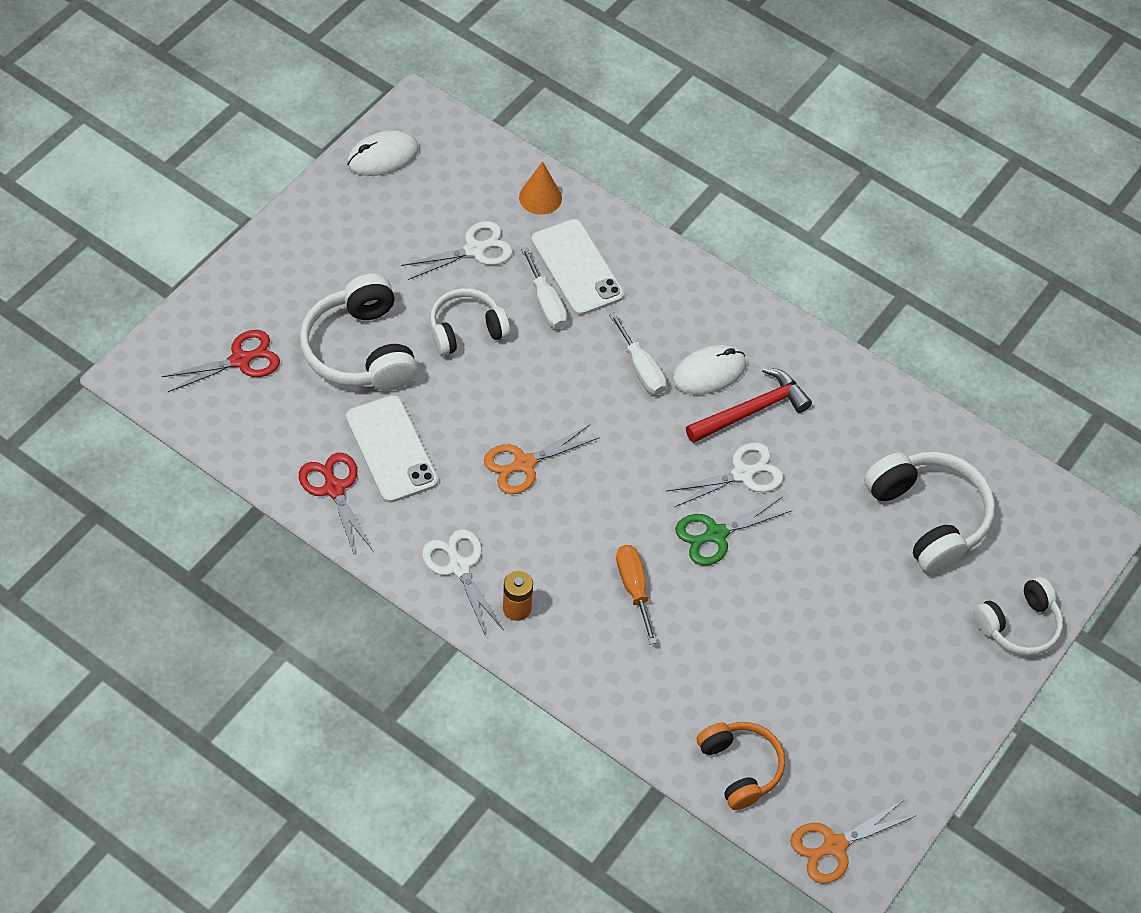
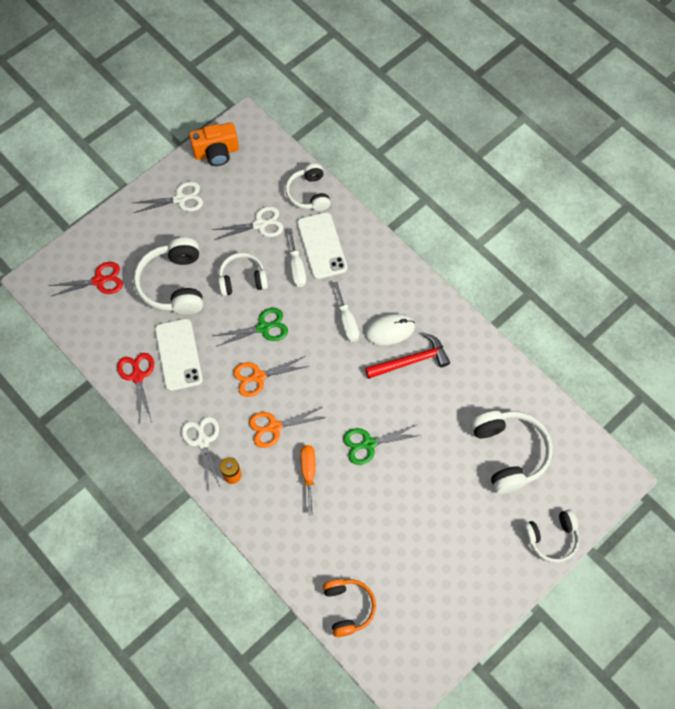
camera: 15 degrees right, 10 degrees up
white mouse [347,131,419,176] -> orange camera [189,122,239,166]
orange cone [519,161,562,215] -> white headphones [285,164,331,211]
white scissors [667,442,783,507] -> white scissors moved to [133,181,203,213]
orange scissors [790,799,915,883] -> orange scissors moved to [249,407,327,448]
none -> green scissors [214,308,288,347]

